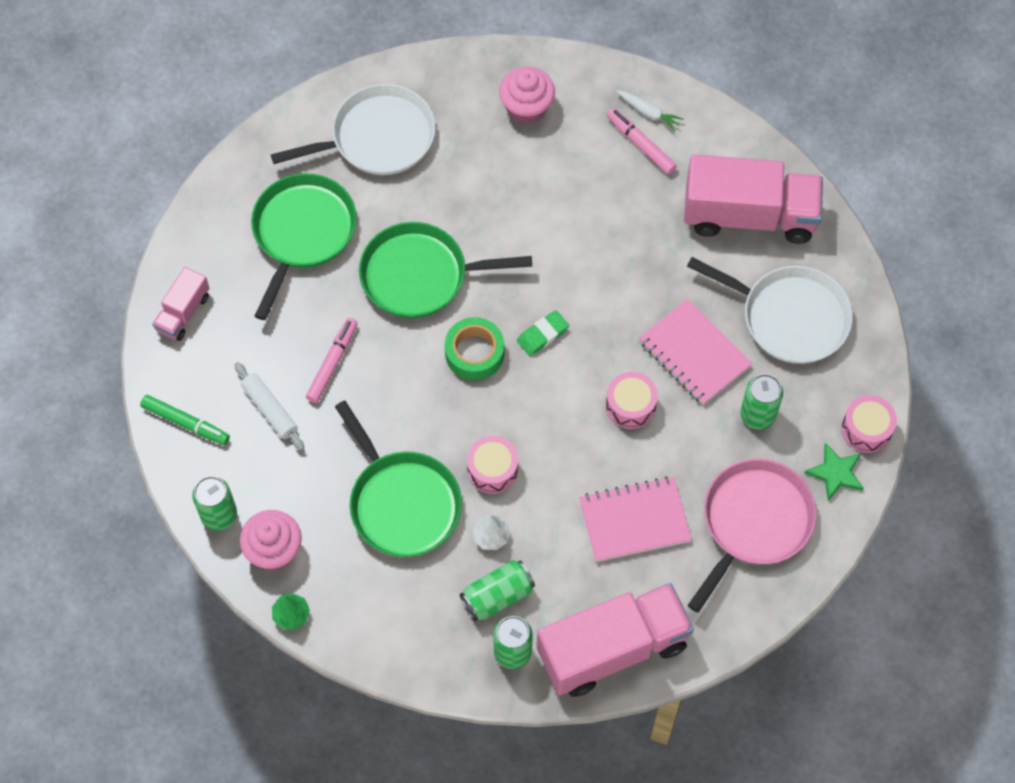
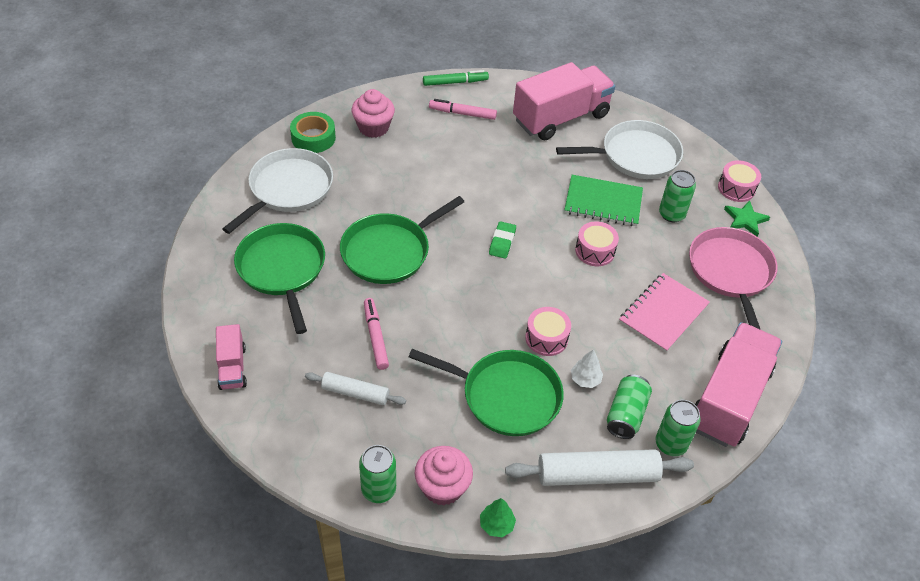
camera: 40 degrees left, 15 degrees down
green marker [140,395,230,445] -> green marker moved to [423,70,489,86]
green tape [444,317,505,380] -> green tape moved to [290,112,336,153]
white carrot [616,91,683,132] -> none
pink notebook [639,299,753,405] -> green notebook [564,175,643,226]
none -> white rolling pin [505,449,694,486]

